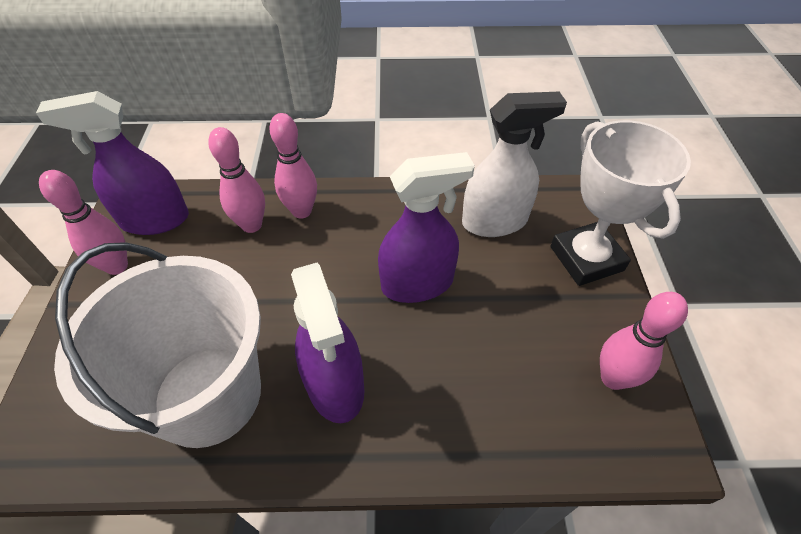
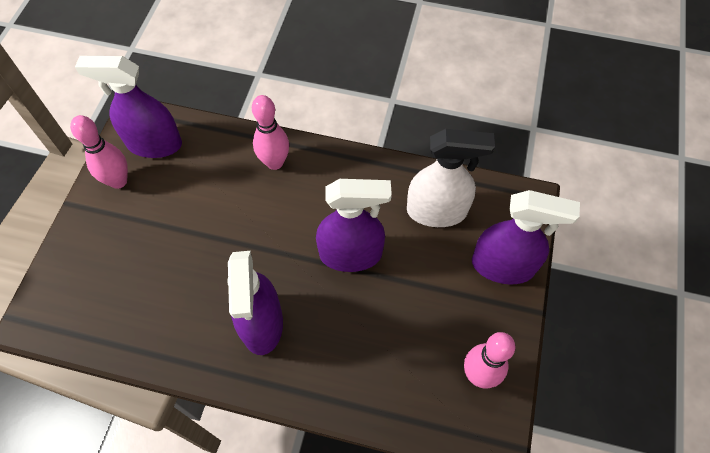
camera: 15 degrees right, 10 degrees up
white bucket [54,242,261,448] -> none
pink bowling pin [208,127,265,233] -> none
white trophy [550,120,691,286] -> purple spray bottle [472,190,580,284]

